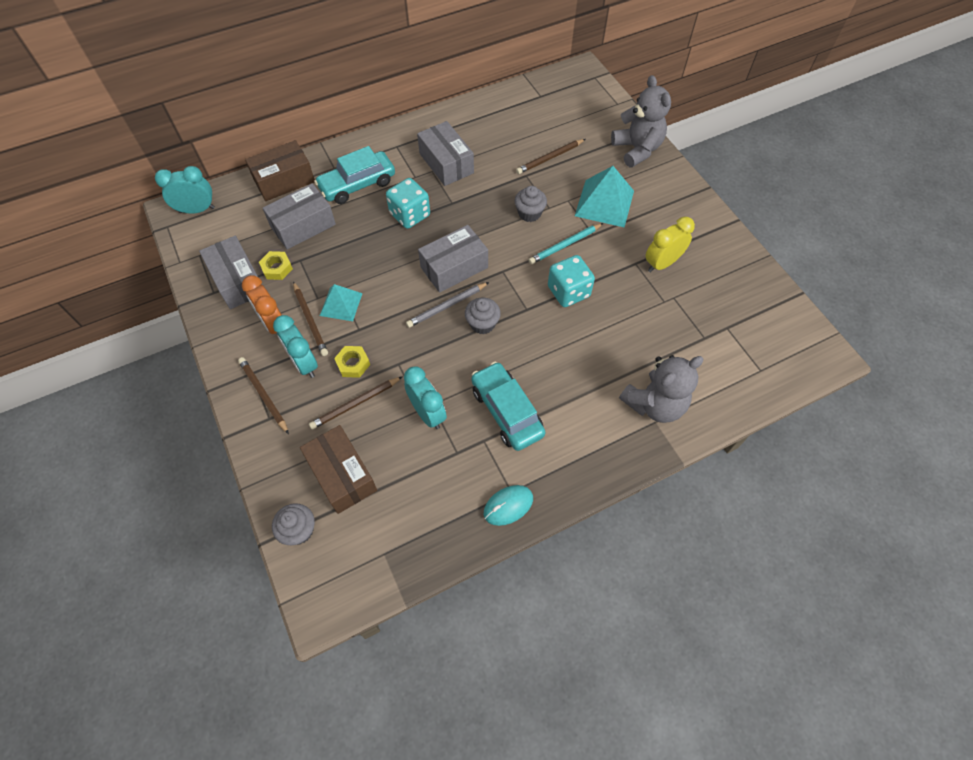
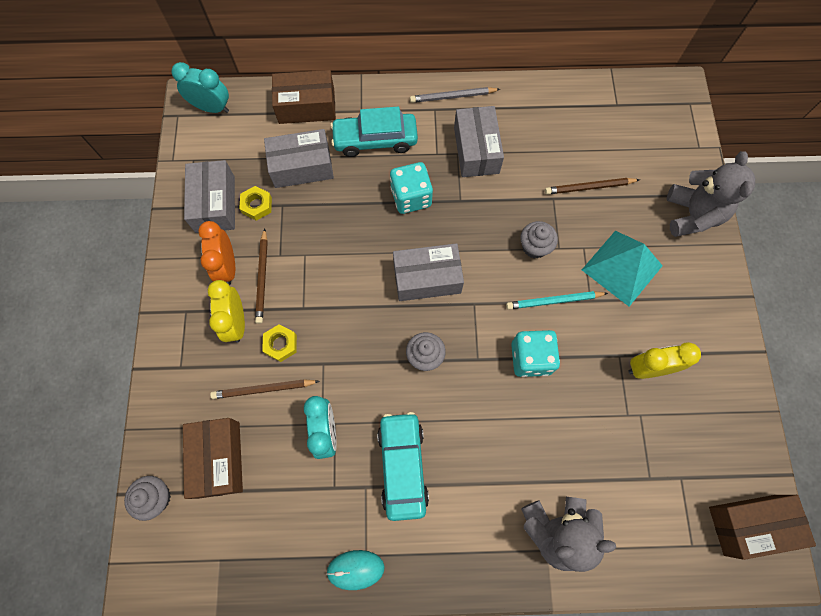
camera: 25 degrees right, 10 degrees up
brown pencil [238,357,289,434] -> none
turquoise clock [273,315,318,378] -> yellow clock [207,280,245,343]
turquoise pyramid [320,284,363,321] -> none
grey pencil [406,282,489,328] -> grey pencil moved to [410,87,500,103]
none -> brown box [709,495,816,560]

